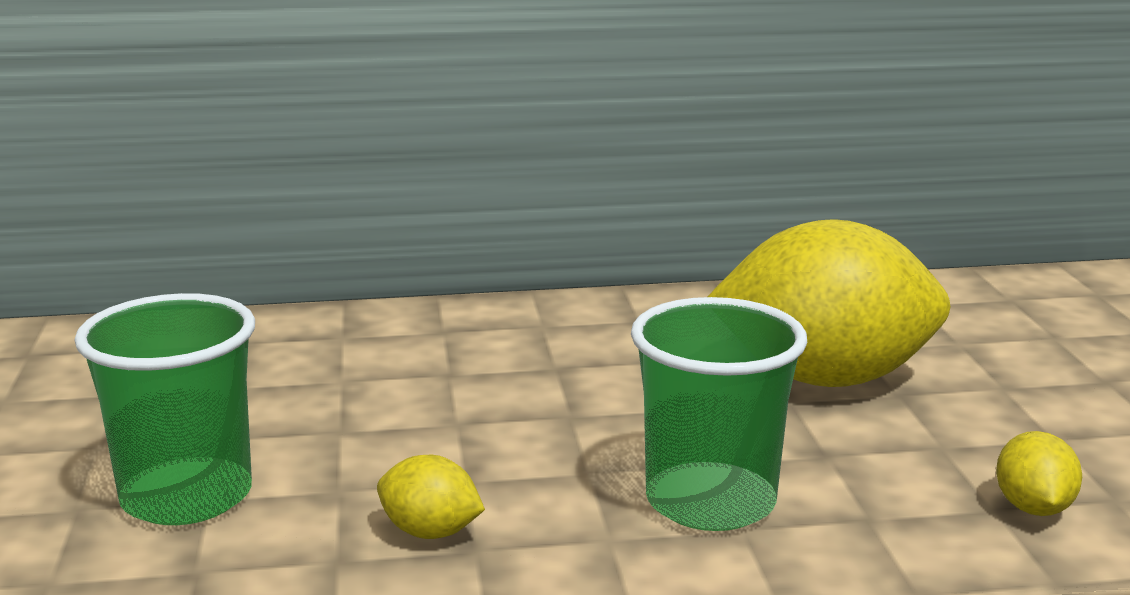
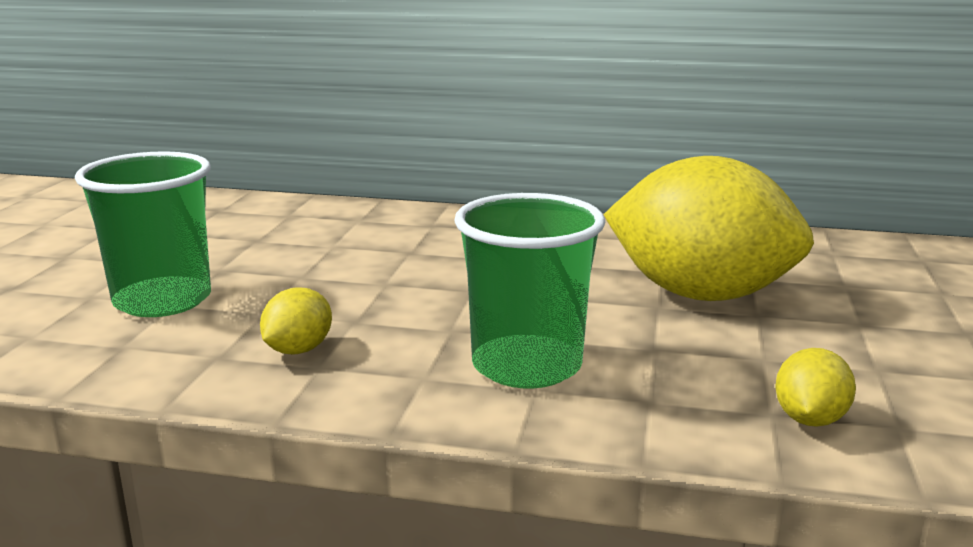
camera: 20 degrees right, 0 degrees up
yellow lemon [377,455,485,539] -> yellow lemon turned 75 degrees clockwise [260,287,332,355]

